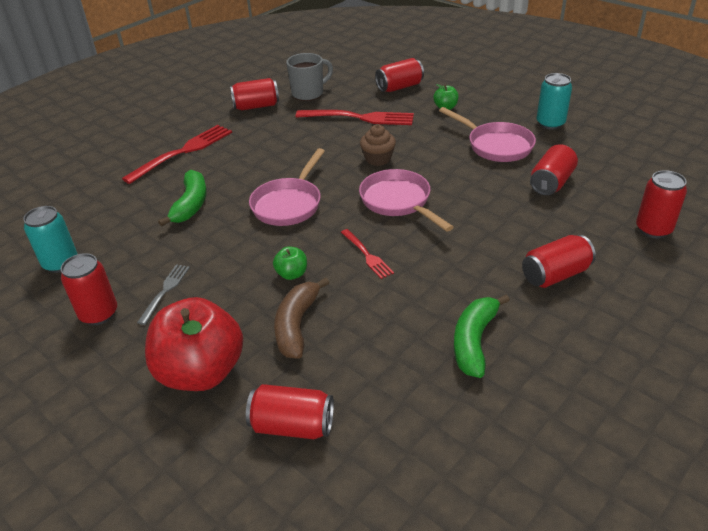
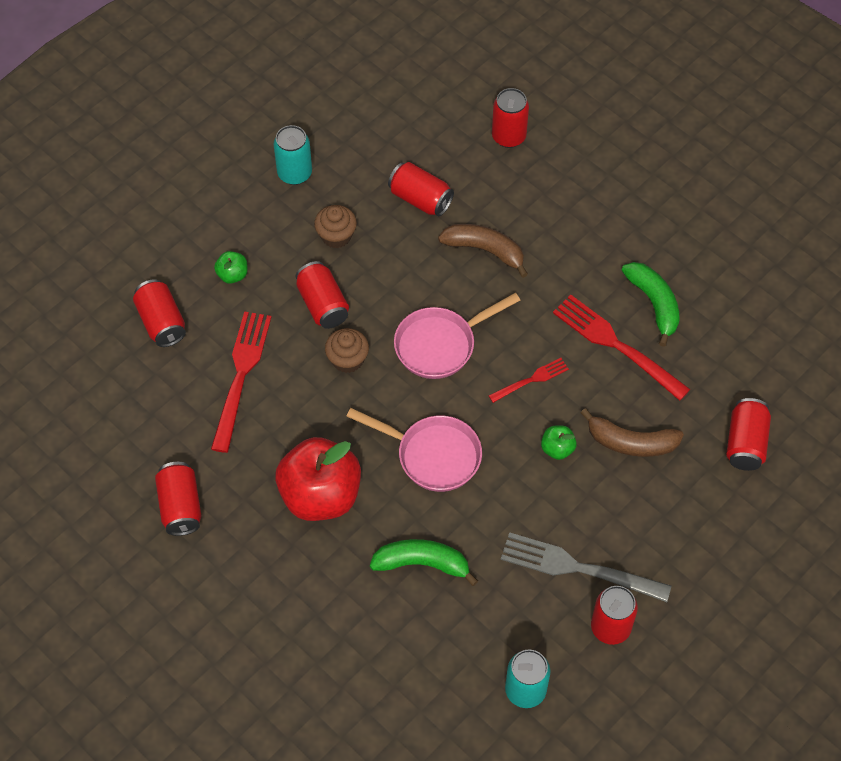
camera: 90 degrees left, 20 degrees up
red fork [122,125,232,184] -> red fork moved to [553,295,690,401]
grey fork [137,264,190,325] -> grey fork [501,532,671,602], size x1.86
red apple [145,297,243,391] -> red apple moved to [275,437,361,521]
grey mug [286,53,333,101] -> none
pink pan [439,107,536,162] -> brown cupcake [314,205,357,248]
green banana [454,295,510,378] -> green banana turned 135 degrees counterclockwise [622,262,680,347]
red can [522,235,596,288] -> red can moved to [295,261,349,329]
none -> brown banana [438,224,528,278]

